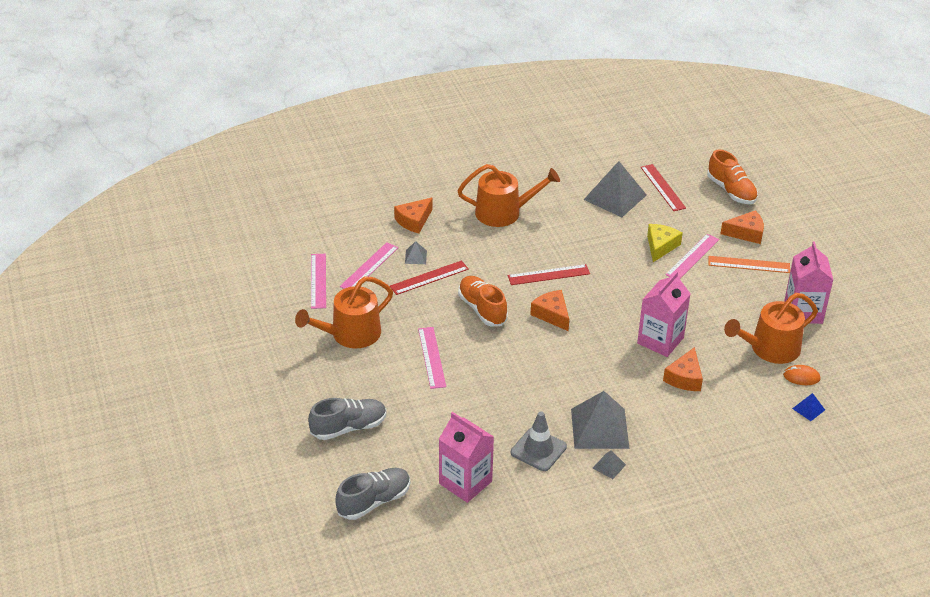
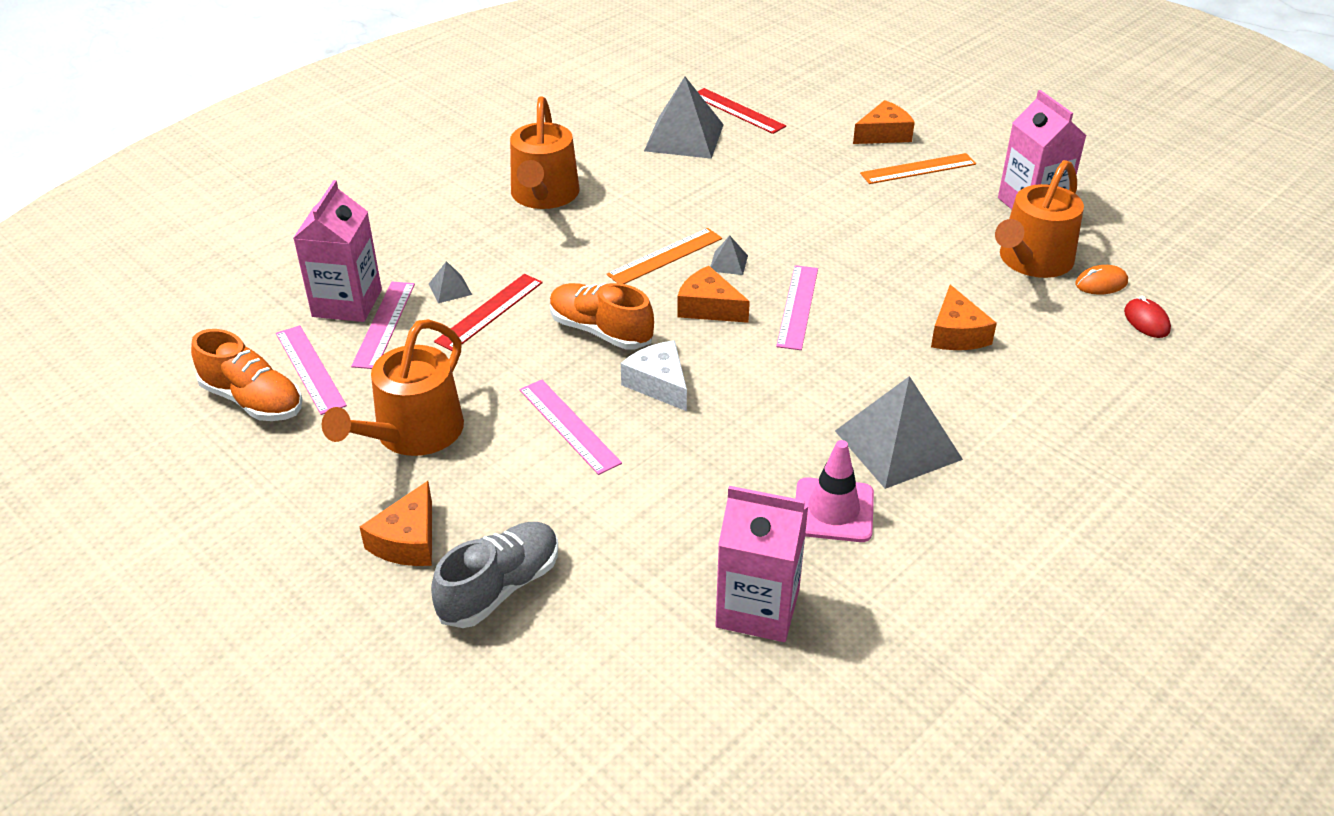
camera: 25 degrees left, 0 degrees up
grey shoe [335,468,410,520] -> none
orange cheese [394,197,433,233] -> orange cheese moved to [359,481,432,566]
orange watering can [457,164,560,227] -> orange watering can turned 120 degrees clockwise [510,96,580,209]
red ruler [508,264,590,285] -> orange ruler [607,228,722,284]
grey traffic cone [511,411,567,471] -> pink traffic cone [796,440,874,542]
grey pyramid [593,450,626,479] -> grey pyramid moved to [710,236,748,275]
pink carton [637,271,691,357] -> pink carton moved to [293,180,382,322]
yellow cheese [647,224,683,262] -> none
pink ruler [665,234,719,279] -> pink ruler moved to [776,265,818,350]
orange shoe [707,149,758,204] -> orange shoe moved to [191,329,303,421]
blue pyramid [792,393,825,421] -> red mouse [1124,296,1171,338]
none -> white cheese [621,341,687,411]

